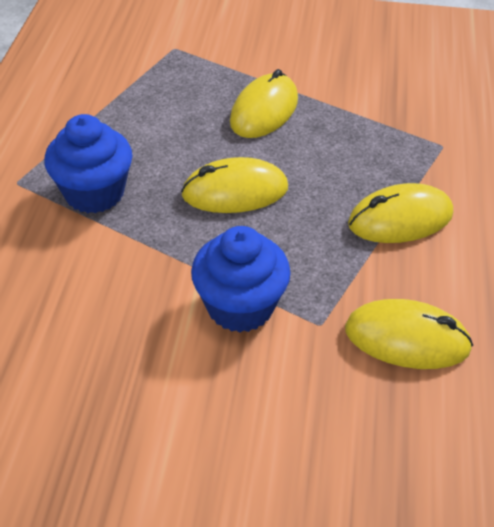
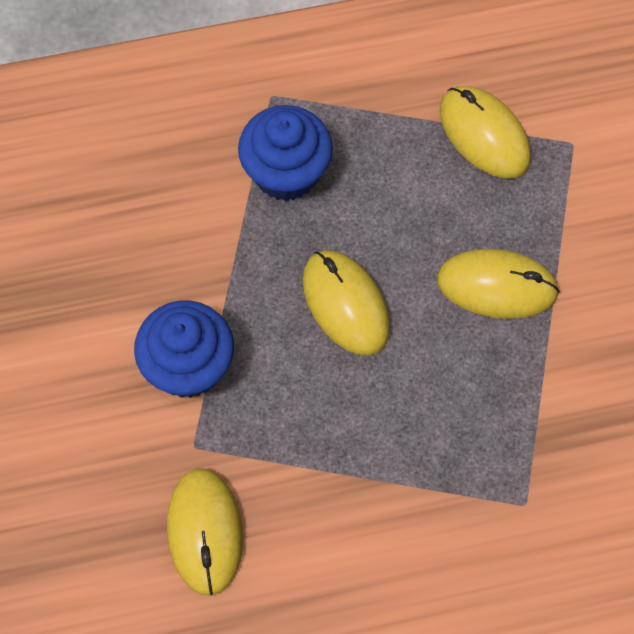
camera: 70 degrees right, 20 degrees up
yellow mouse [348,183,453,243] -> yellow mouse moved to [440,86,531,179]

